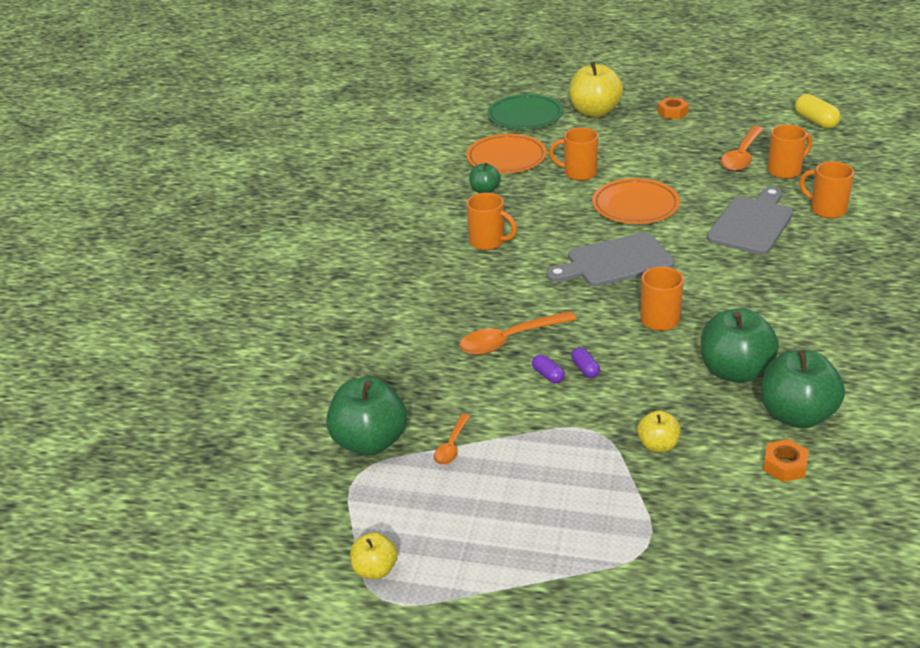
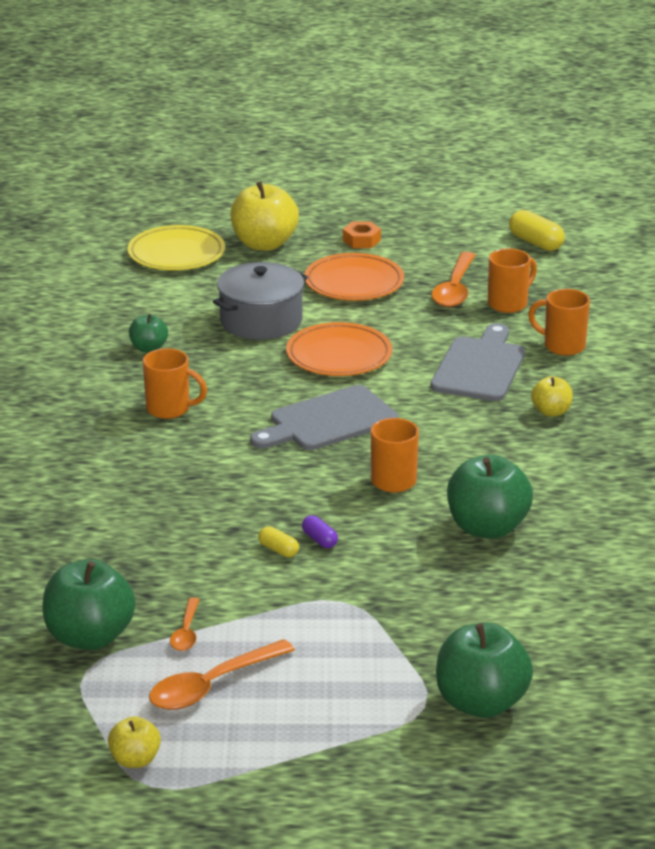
camera: 15 degrees left, 5 degrees down
orange spoon [459,311,577,355] -> orange spoon moved to [149,639,295,710]
orange plate [466,134,547,174] -> orange plate moved to [305,253,404,301]
green plate [488,94,563,129] -> yellow plate [127,225,225,271]
purple capsule [532,354,565,383] -> yellow capsule [258,526,299,557]
orange mug [549,128,598,181] -> grey pot [213,262,308,340]
yellow apple [637,410,681,452] -> yellow apple moved to [531,376,573,417]
green apple [761,350,845,428] -> green apple moved to [436,623,533,718]
orange nut [763,439,809,482] -> none

